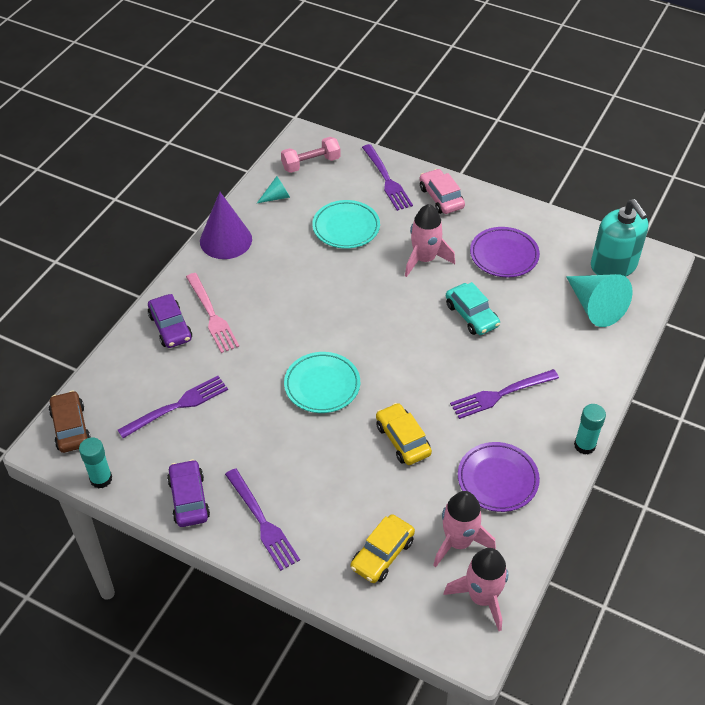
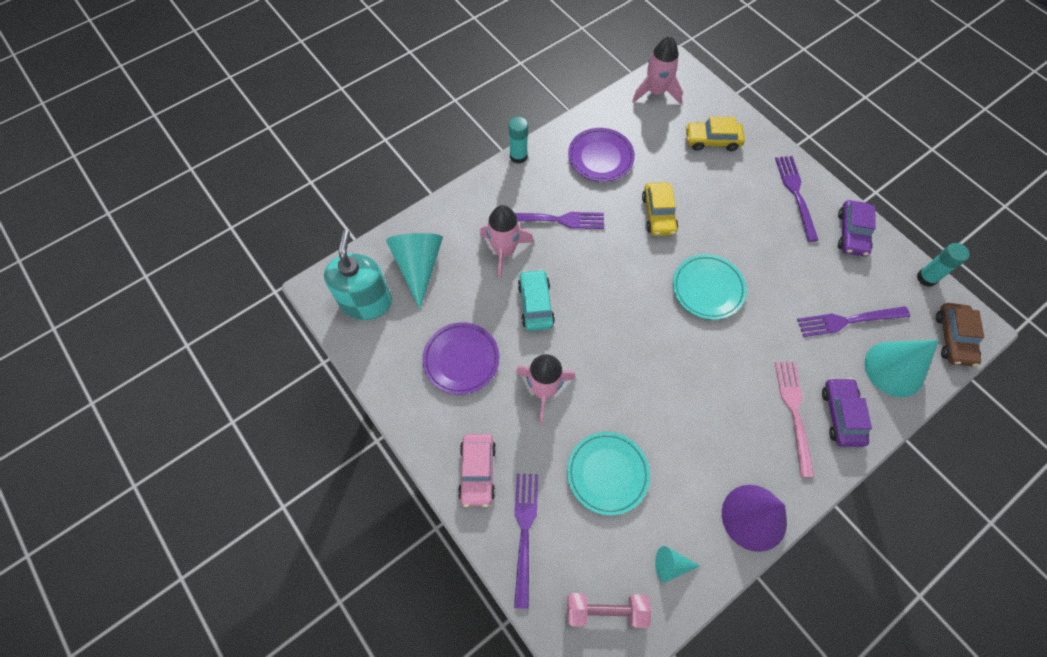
camera: 155 degrees left, 15 degrees up
yellow car [350,514,415,583] -> yellow car turned 150 degrees counterclockwise [686,117,745,151]
pink rocket [433,491,496,567] -> pink rocket moved to [480,205,534,279]
none -> turquoise cone [864,340,939,397]

